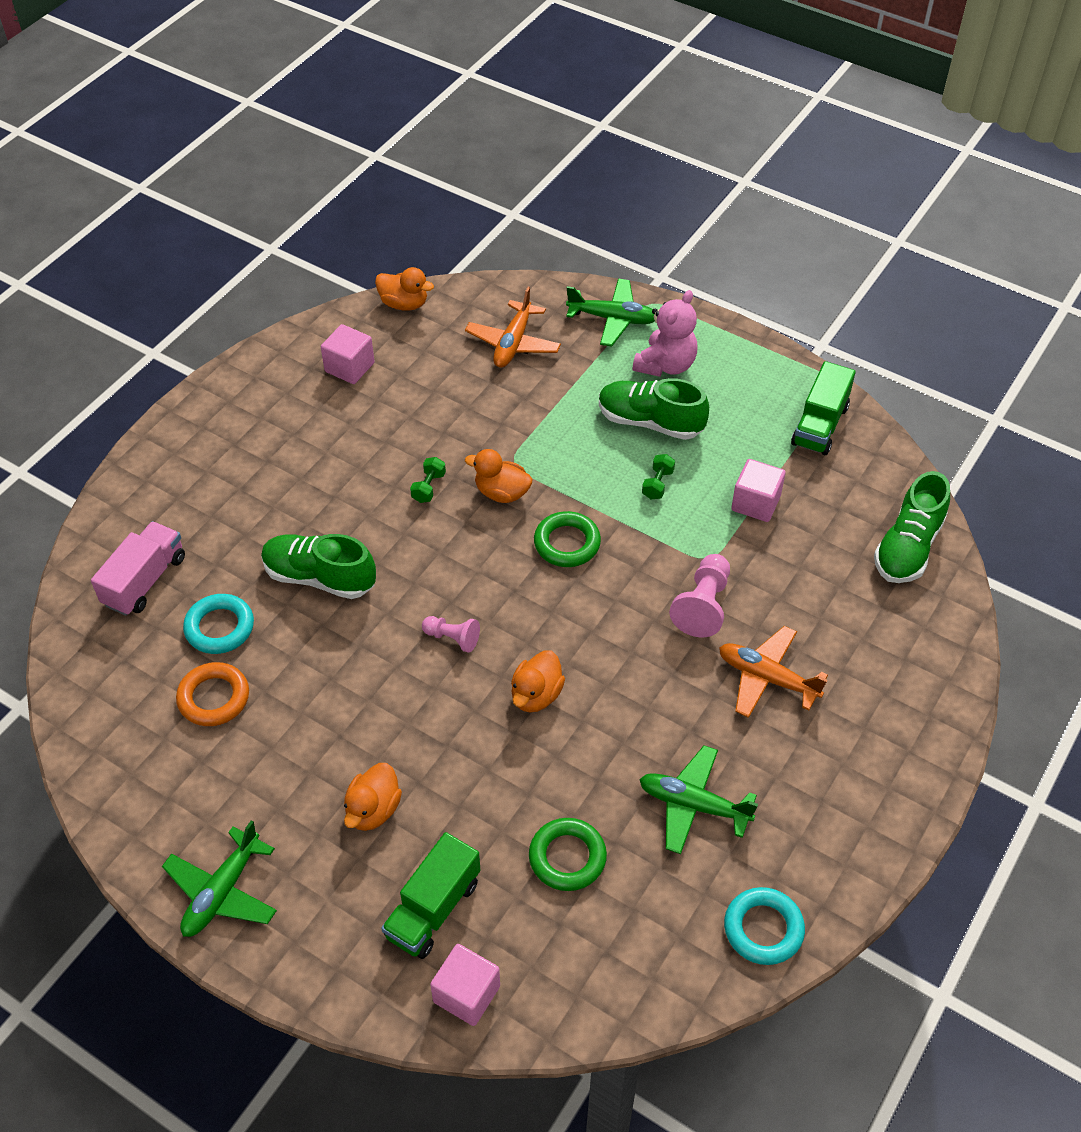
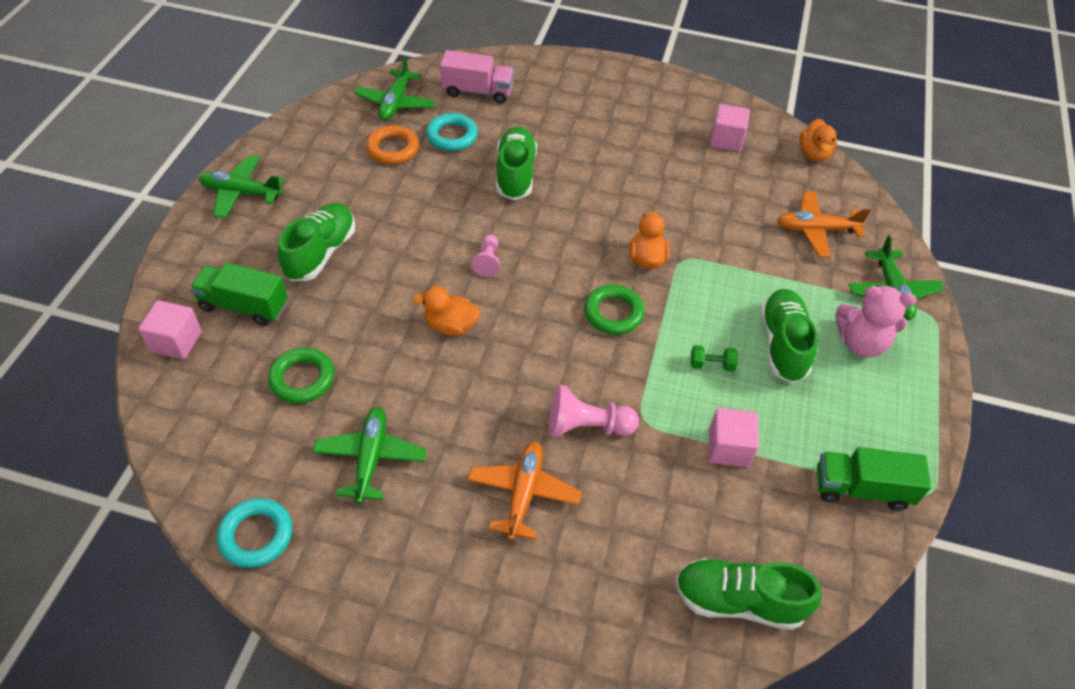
camera: 70 degrees right, 0 degrees up
orange duck [344,763,402,831] -> green shoe [278,203,355,281]
green dumbbell [410,457,446,503] -> none
none -> green plane [354,55,435,121]

